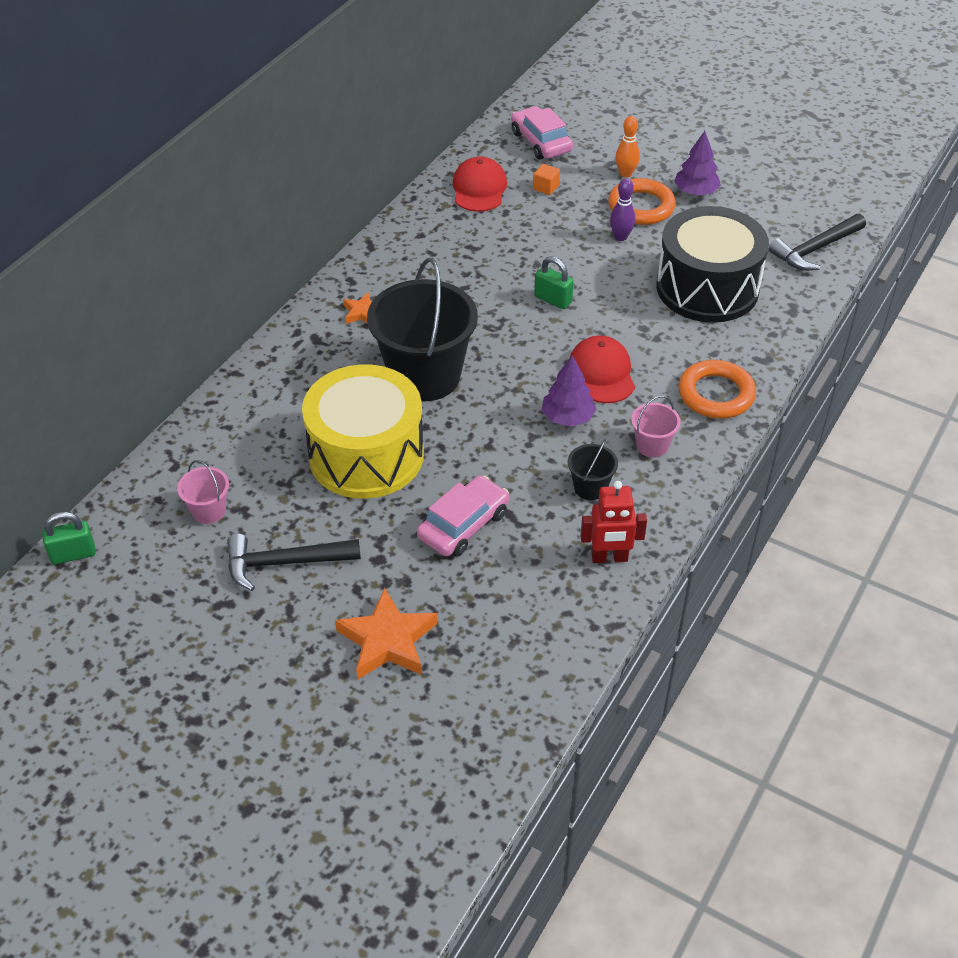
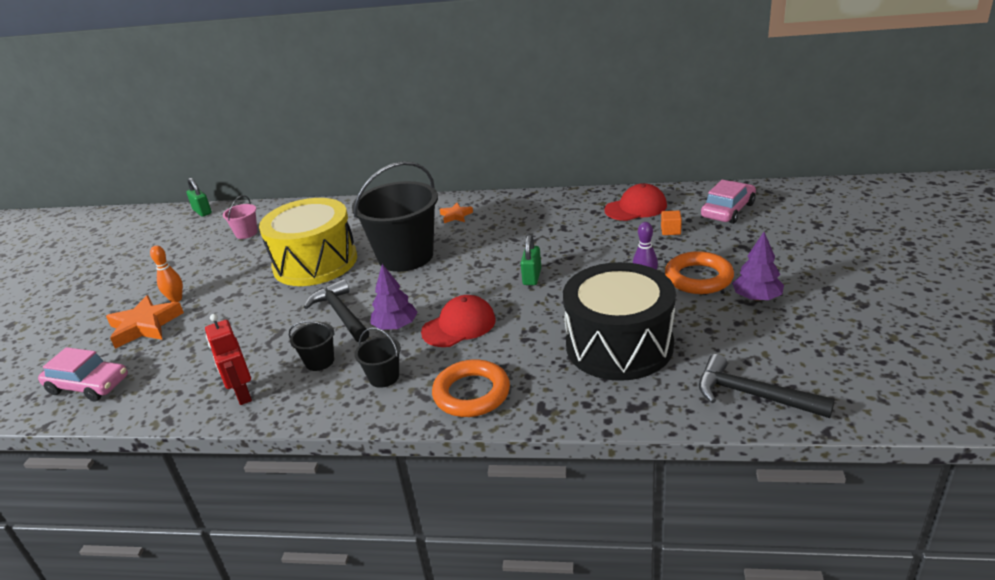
camera: 70 degrees right, 15 degrees down
black hammer [227,534,361,591] -> black hammer moved to [304,279,369,342]
pink car [417,475,509,557] -> pink car moved to [38,347,128,401]
orange bowling pin [615,116,640,178] -> orange bowling pin moved to [150,246,183,302]
pink bucket [631,396,681,458] -> black bucket [355,327,401,388]

